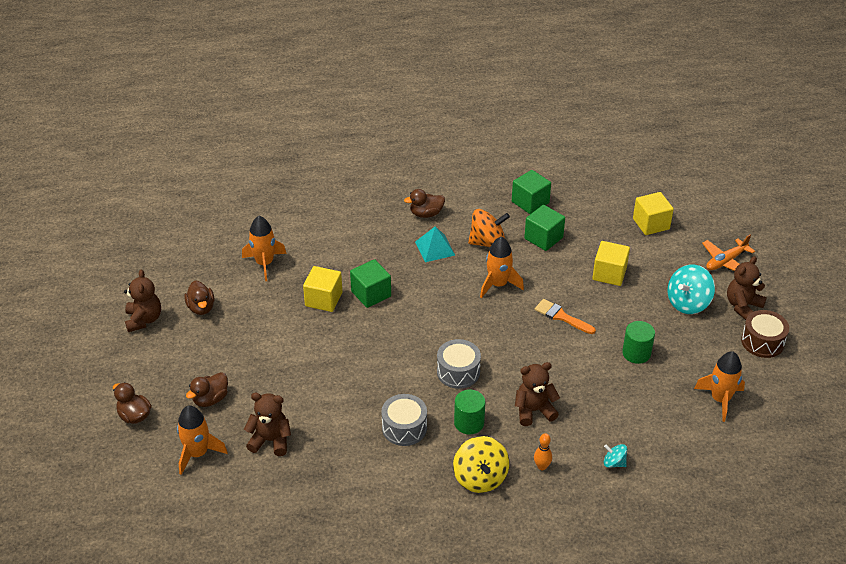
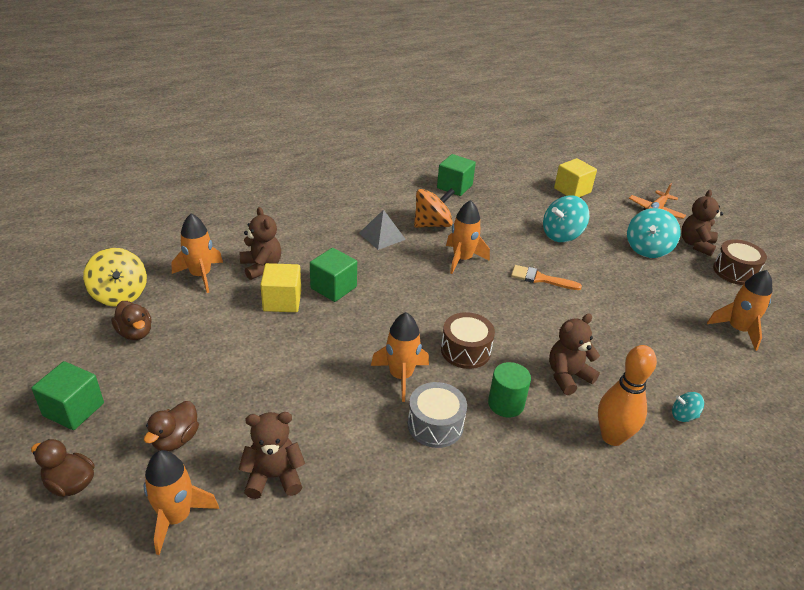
camera: 20 degrees left, 5 degrees down
brown teddy bear [124,269,161,332] -> brown teddy bear moved to [240,207,281,280]
brown duck [404,189,445,218] -> none
turquoise pyramid [415,226,455,262] -> grey pyramid [359,209,406,250]
grey drum [437,339,481,389] -> brown drum [441,312,495,369]
yellow spinning top [453,436,509,493] -> yellow spinning top moved to [83,248,147,307]
green cube [524,205,565,251] -> green cube moved to [32,361,104,430]
orange bowling pin [534,433,552,470] -> orange bowling pin [598,345,657,446], size x2.01
yellow cube [592,241,630,286] -> turquoise spinning top [543,195,589,242]
green cylinder [622,321,655,364] -> none
none -> orange rocket [371,312,429,402]

